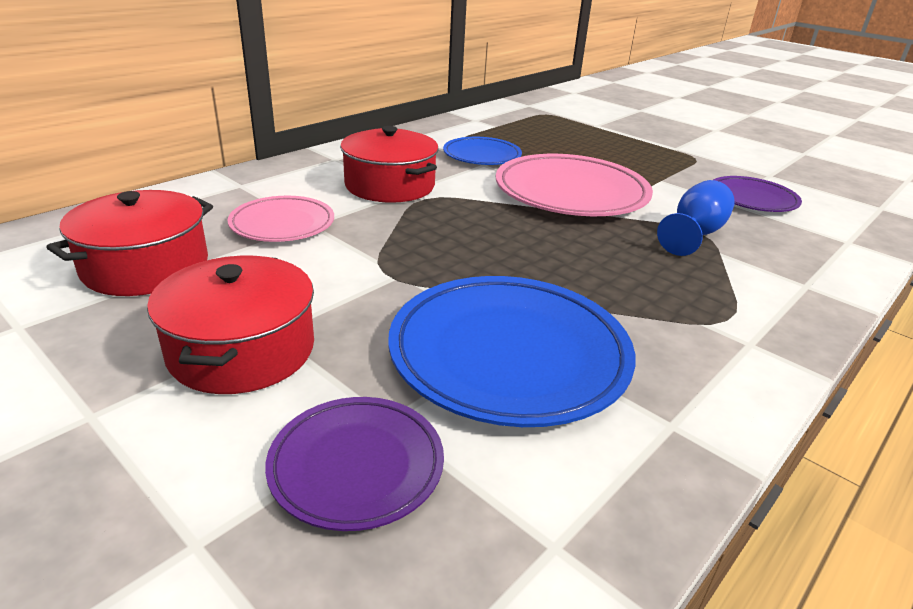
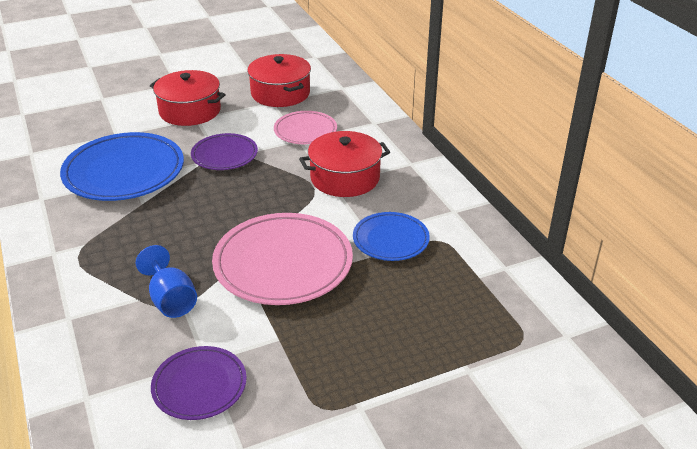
camera: 115 degrees right, 5 degrees up
purple plate [265,397,444,531] -> purple plate moved to [191,133,258,170]

